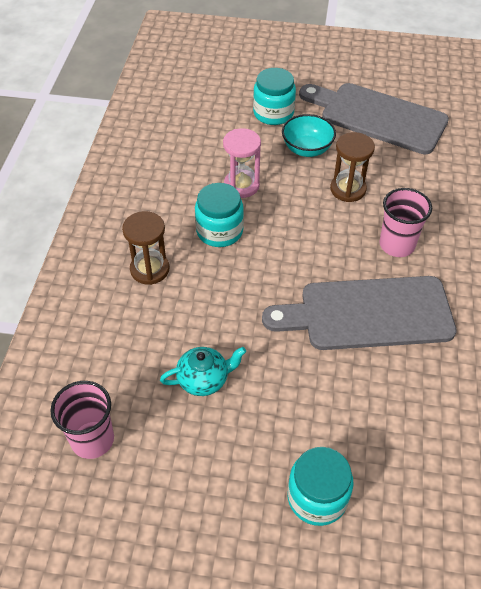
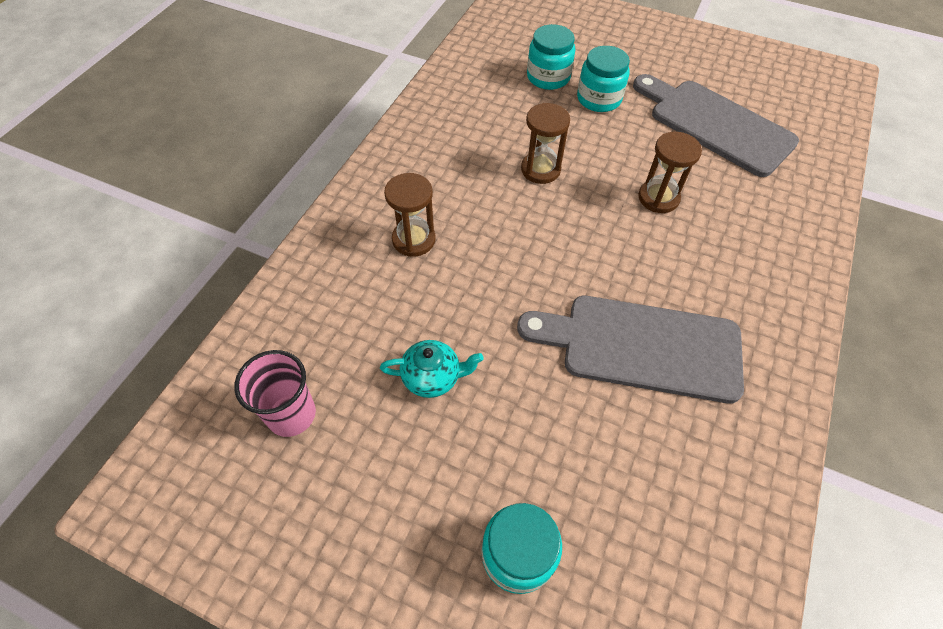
camera: 15 degrees right, 5 degrees up
turquoise jar [195,183,244,247] -> turquoise jar moved to [527,24,575,90]
pink hourglass [223,128,261,198] -> brown hourglass [521,103,570,184]
turquoise bowl [282,114,336,157] -> none
pink cup [379,188,432,257] -> none

